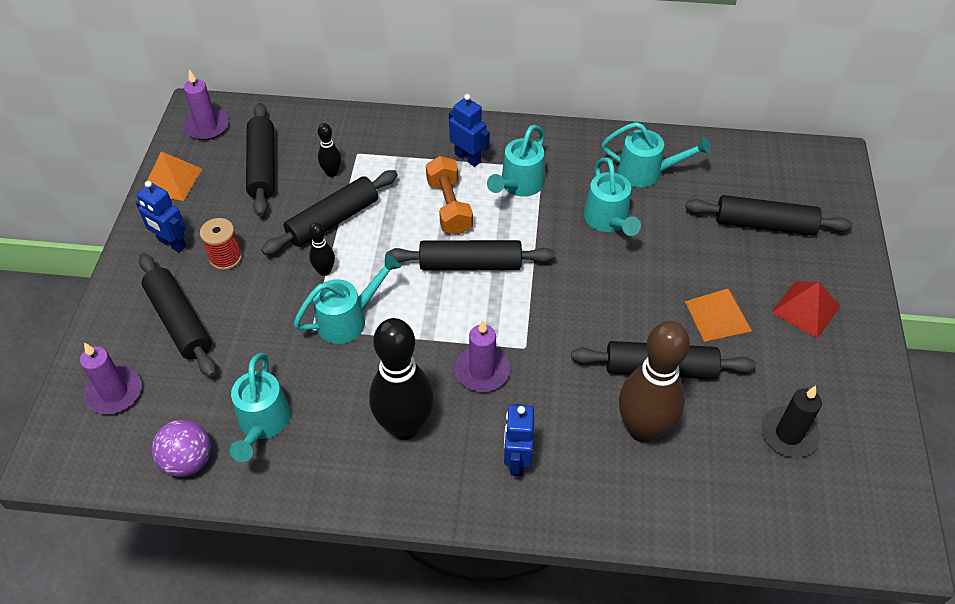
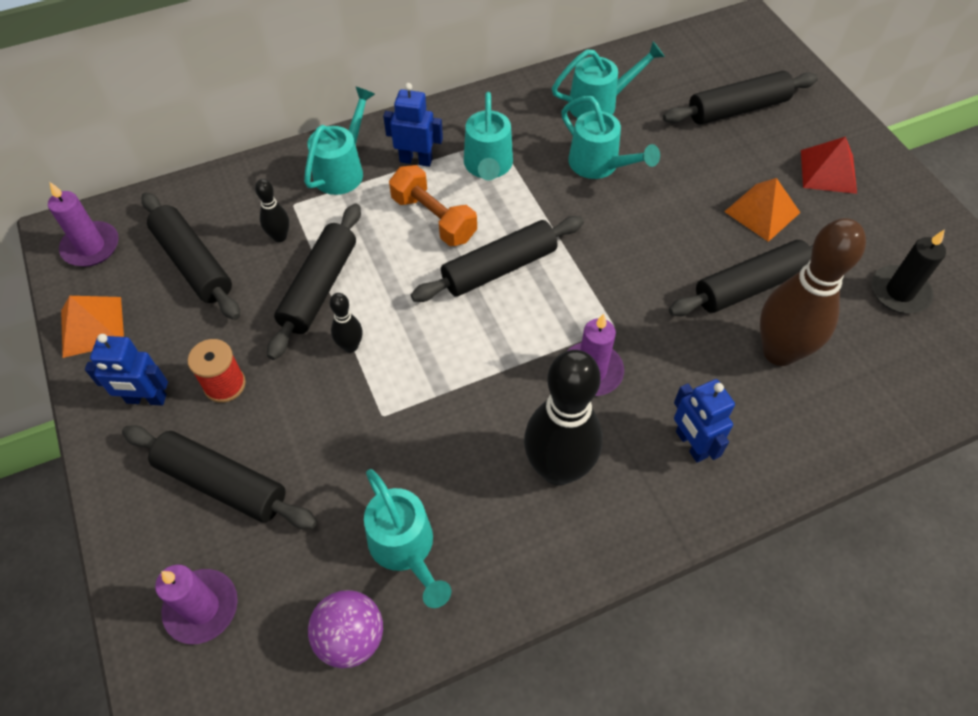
camera: 30 degrees left, 5 degrees up
turquoise watering can [293,254,401,344] -> turquoise watering can moved to [304,86,375,195]

